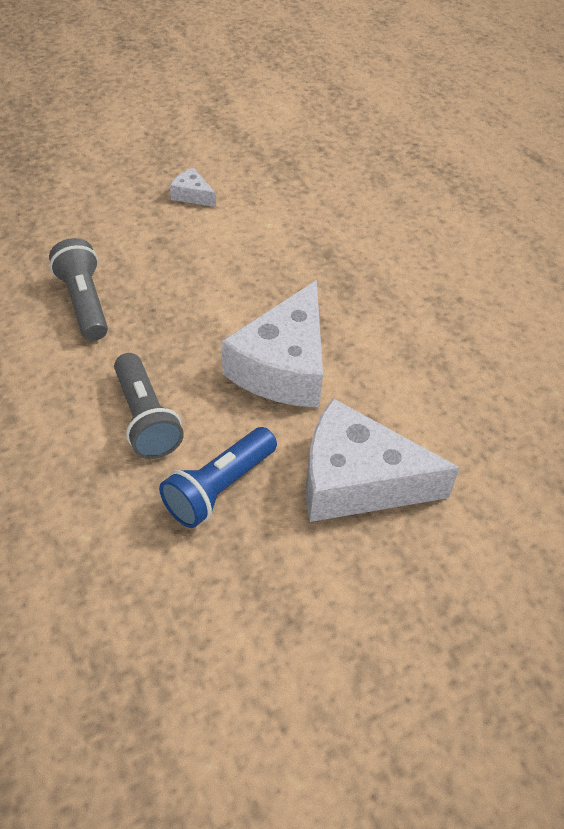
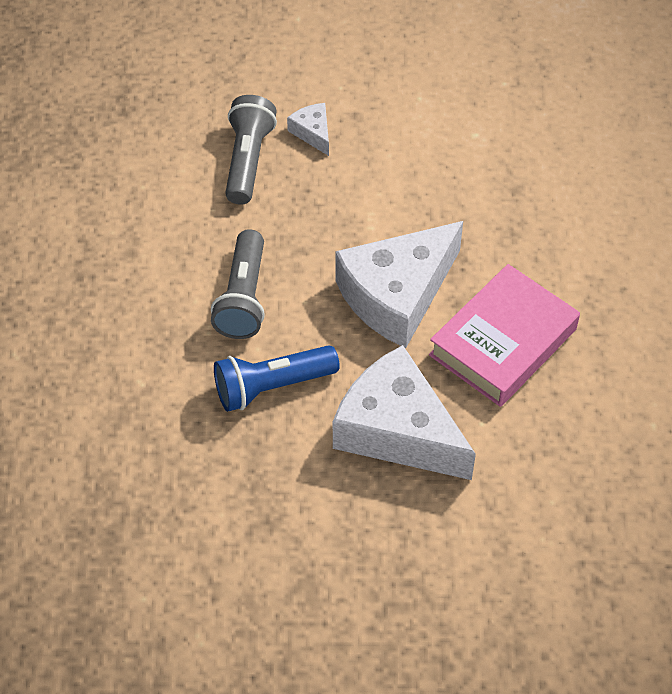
camera: 30 degrees right, 5 degrees up
white cheese [170,168,216,207] -> white cheese moved to [287,103,329,156]
none -> pink book [429,264,580,407]

